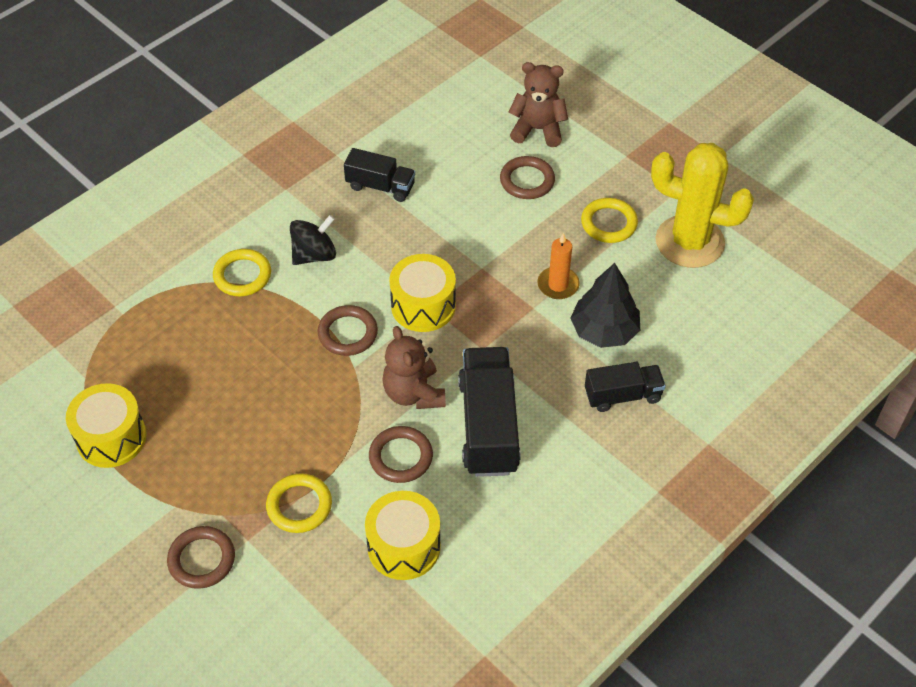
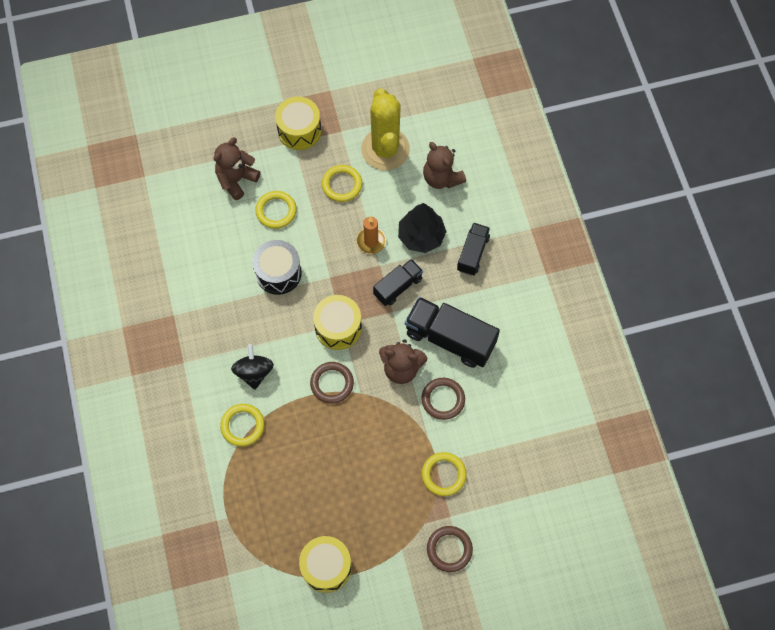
camera: 60 degrees left, 15 degrees up
black truck [344,148,415,202] -> black truck moved to [373,259,423,306]
yellow drum [365,491,441,580] -> yellow drum moved to [275,97,321,150]
brown ring [500,156,555,199] -> yellow ring [255,191,297,229]
yellow cactus [651,143,754,268] -> yellow cactus turned 60 degrees counterclockwise [361,88,410,170]
none -> black drum [252,240,302,295]
none -> brown teddy bear [423,142,466,189]

